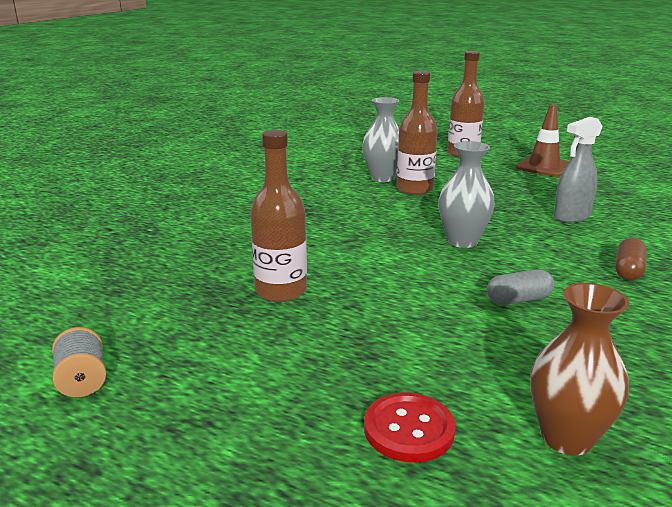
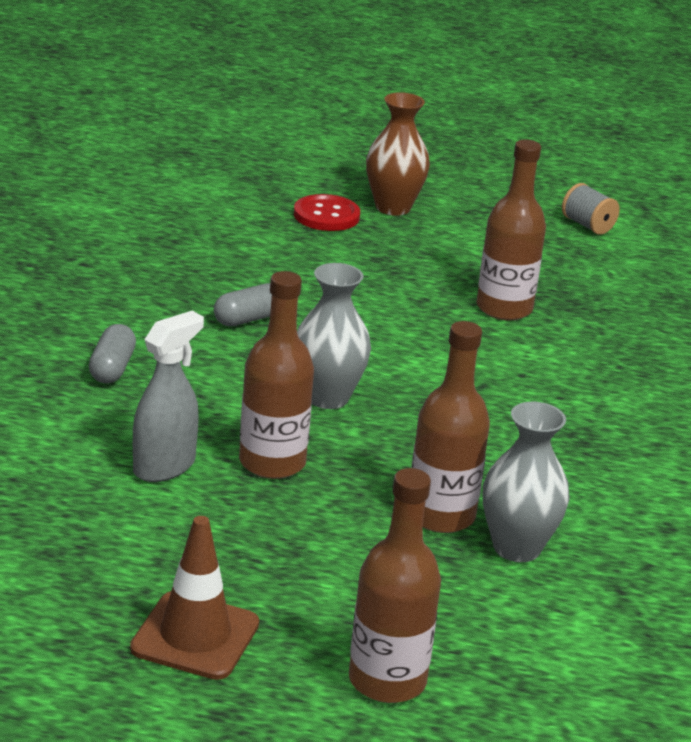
camera: 160 degrees right, 5 degrees up
brown vase [530,283,629,456] -> brown vase moved to [366,92,430,216]
brown capsule [615,238,647,281] -> grey capsule [89,324,136,383]
none -> brown bottle [239,271,314,479]

